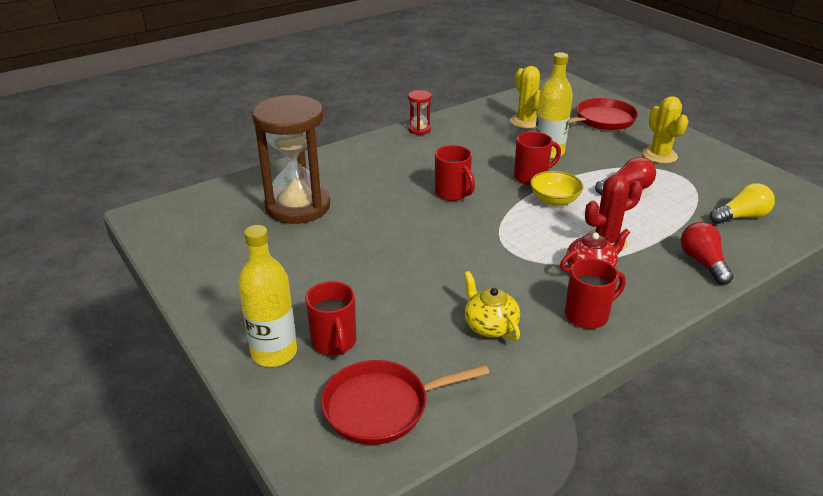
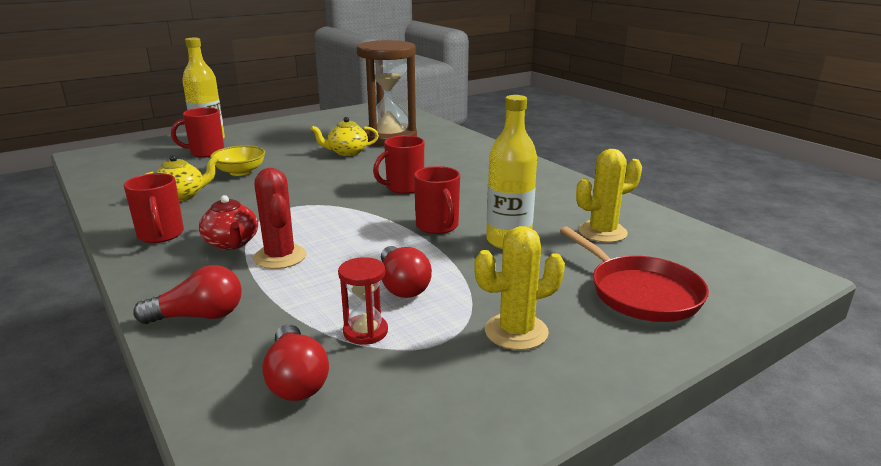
camera: 90 degrees right, 10 degrees down
red pan [321,360,489,445] -> none
red hourglass [408,90,432,135] -> red hourglass moved to [338,257,388,345]
yellow bowl [530,171,584,206] -> yellow bowl moved to [210,145,265,176]
yellow light bulb [710,183,775,224] -> red light bulb [262,325,329,401]
none -> yellow teapot [311,117,379,156]

